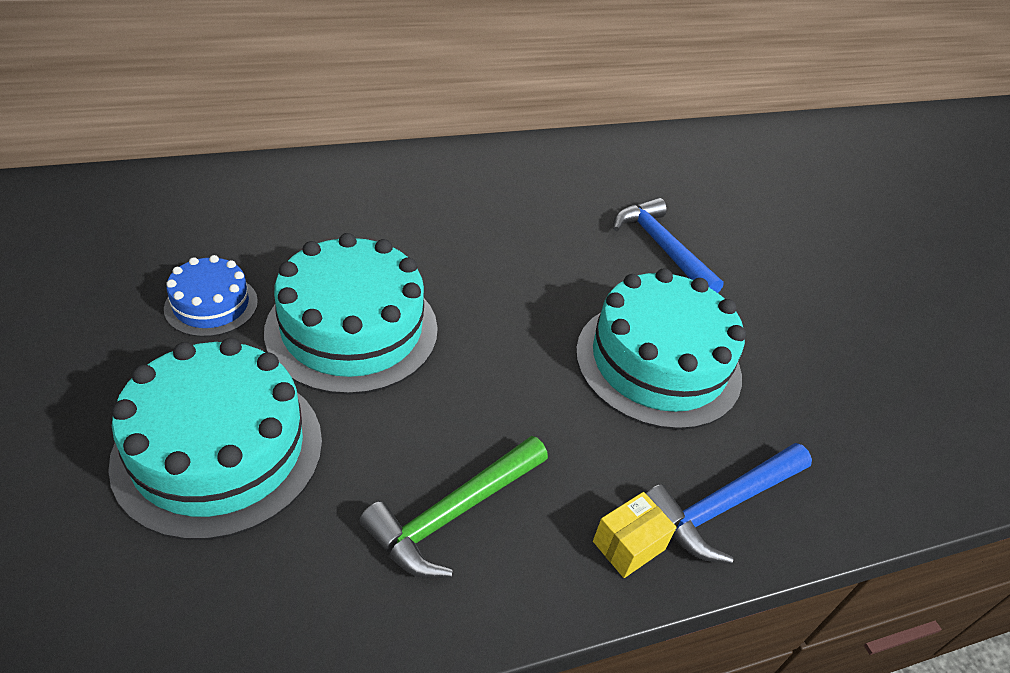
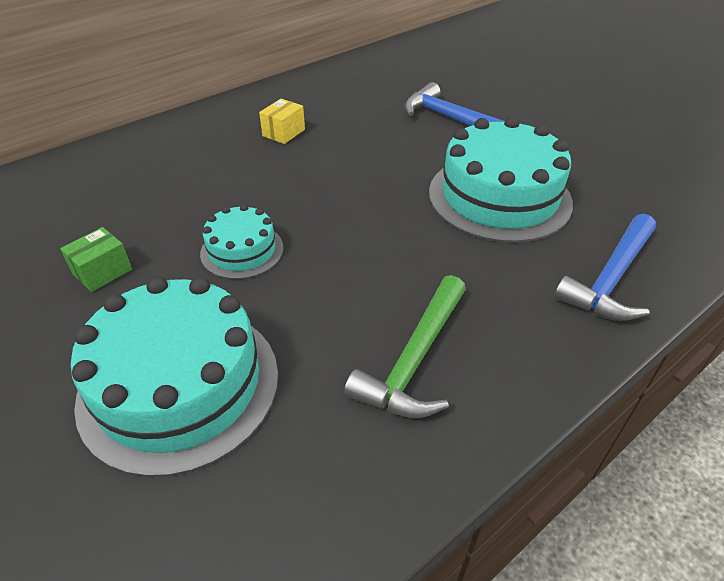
camera: 15 degrees left, 0 degrees up
blue cake [164,255,258,337] -> green box [60,227,132,292]
turquoise cake [264,233,438,395] -> turquoise cake [200,204,284,279], size x0.52
yellow box [593,492,677,578] -> yellow box moved to [259,99,305,144]

